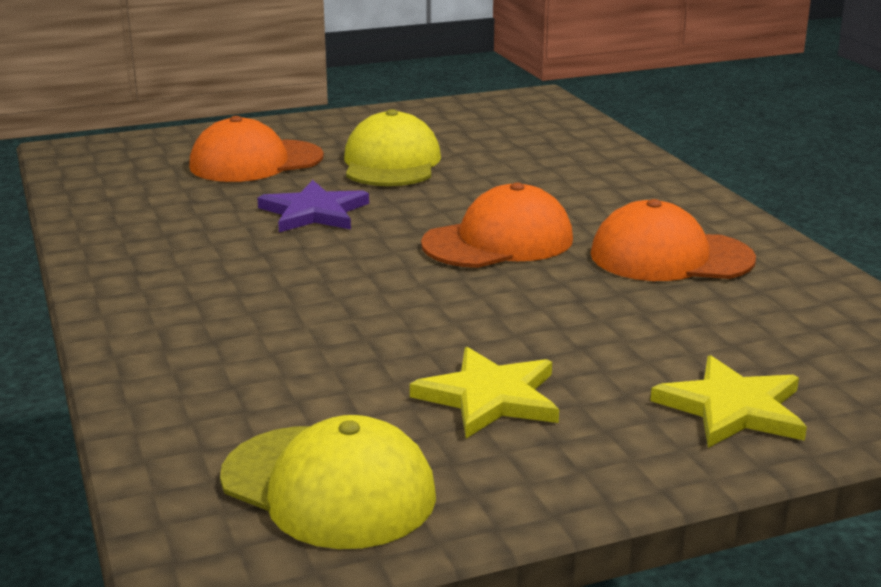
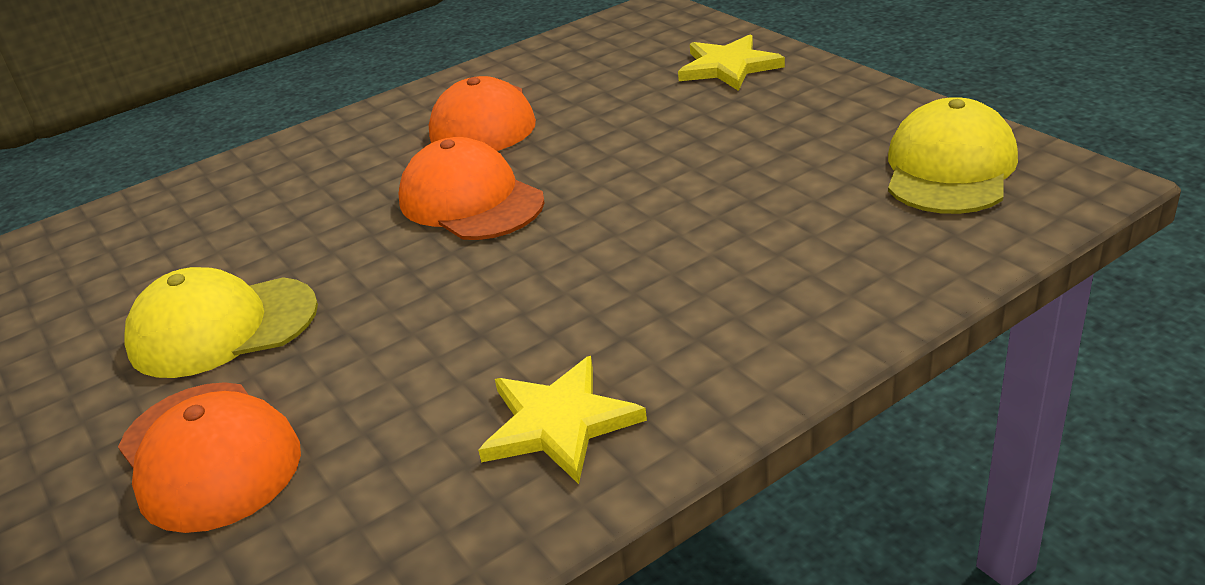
camera: 100 degrees left, 10 degrees up
purple star [257,180,369,232] -> none
yellow star [410,347,559,438] -> yellow star moved to [478,356,647,484]

